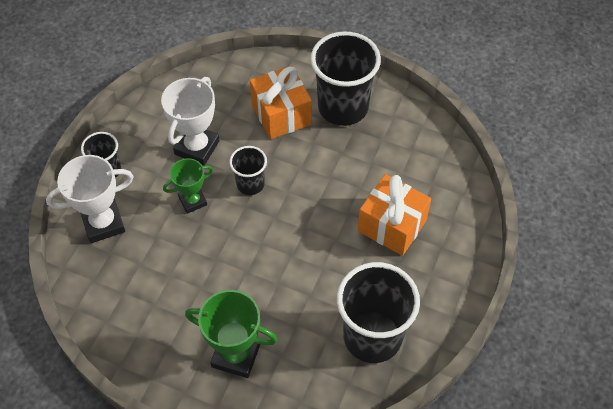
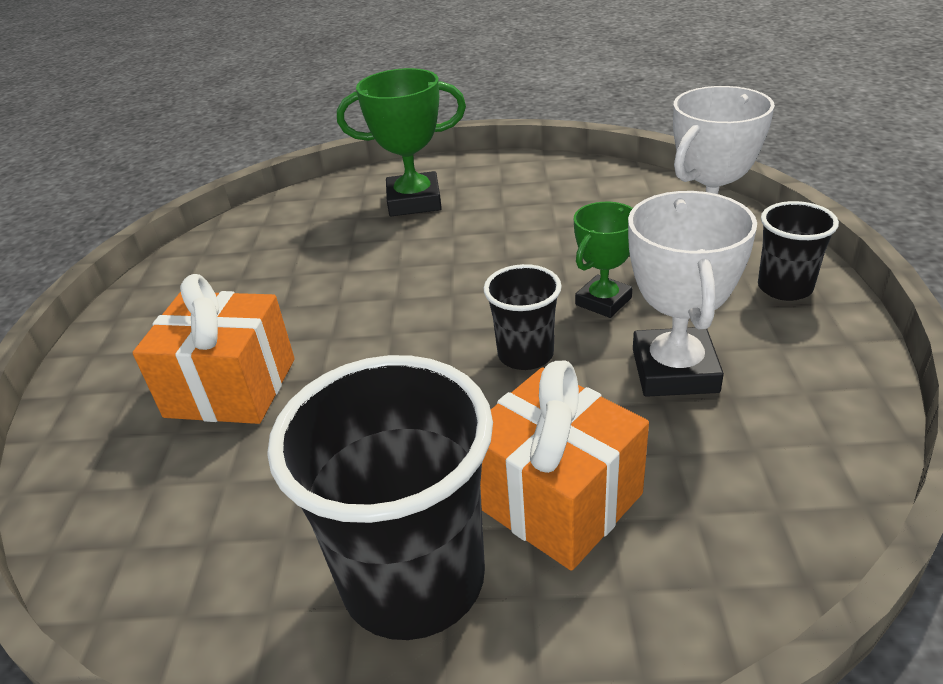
camera: 160 degrees right, 20 degrees down
black cup [337,262,420,363] -> none

